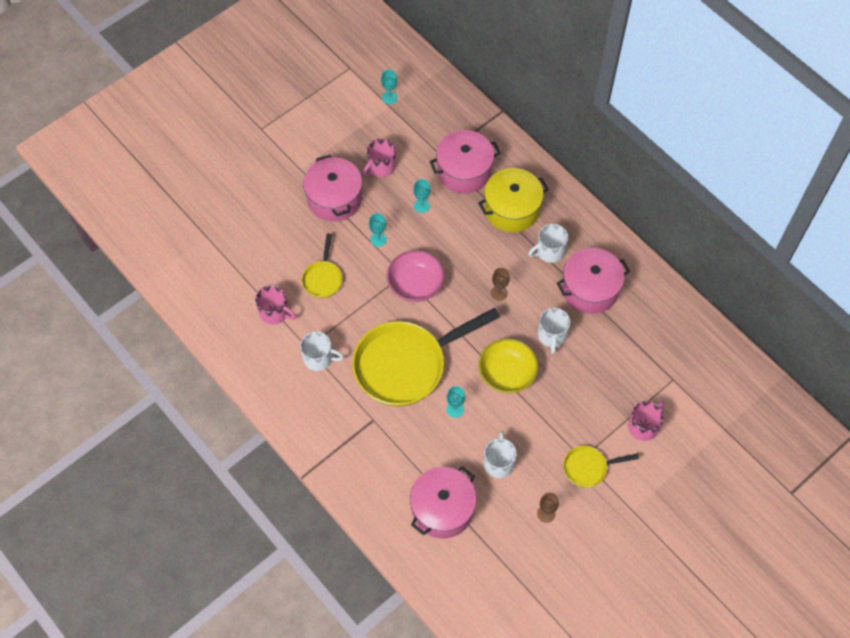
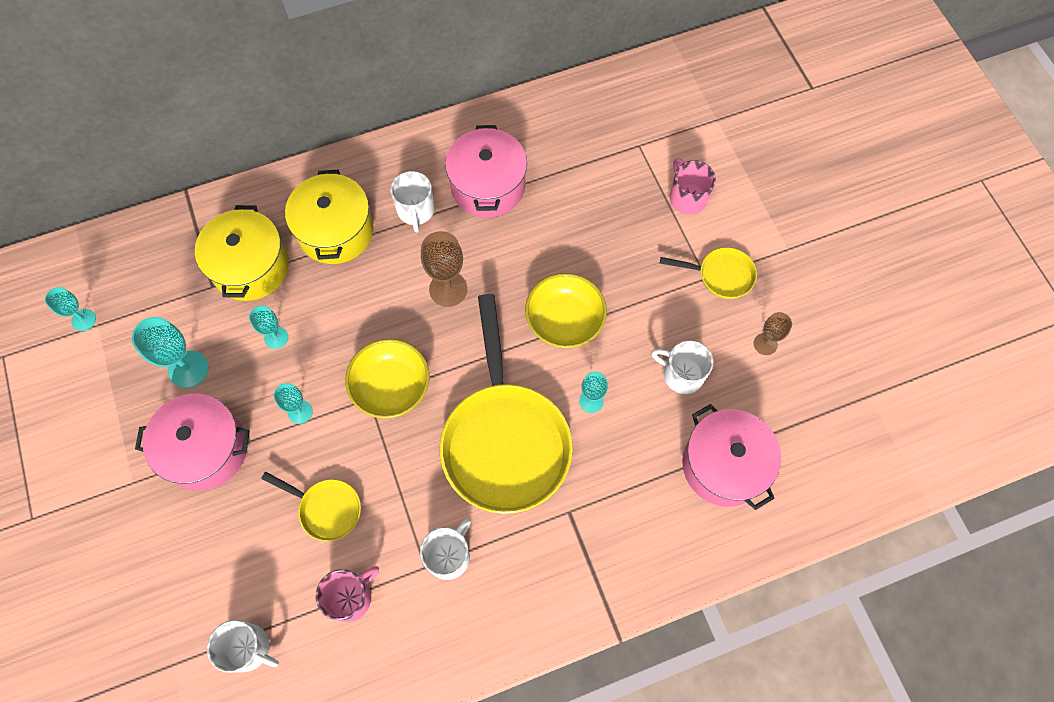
camera: 70 degrees left, 5 degrees up
pink mug [363,139,396,177] -> turquoise goblet [132,317,209,388]
pink bowl [387,250,445,302] -> yellow bowl [345,339,430,419]
pink pot [430,130,500,193] -> yellow pot [195,205,289,301]
brown goblet [491,268,510,301] -> brown goblet [421,231,467,307], size x1.64
white mug [538,308,571,354] -> white mug moved to [207,620,279,673]
yellow pan [563,446,639,488] -> yellow pan turned 90 degrees counterclockwise [660,247,757,299]

